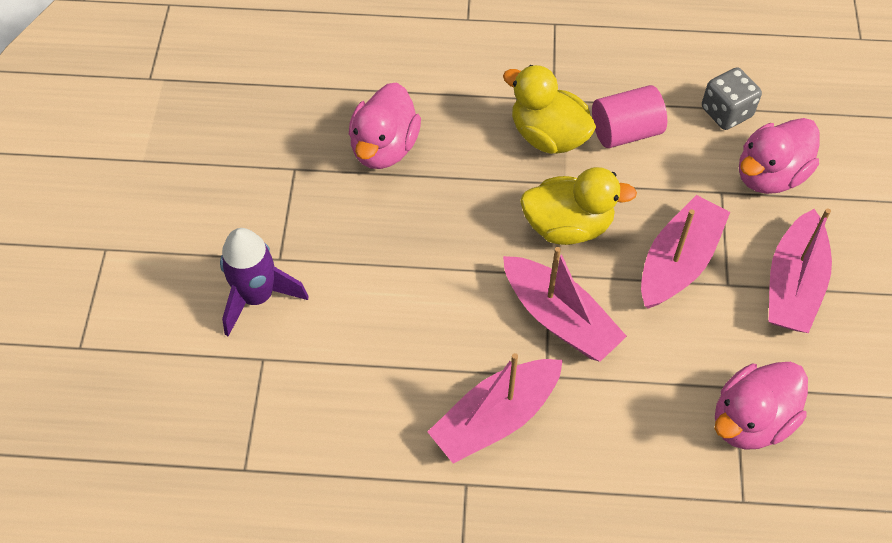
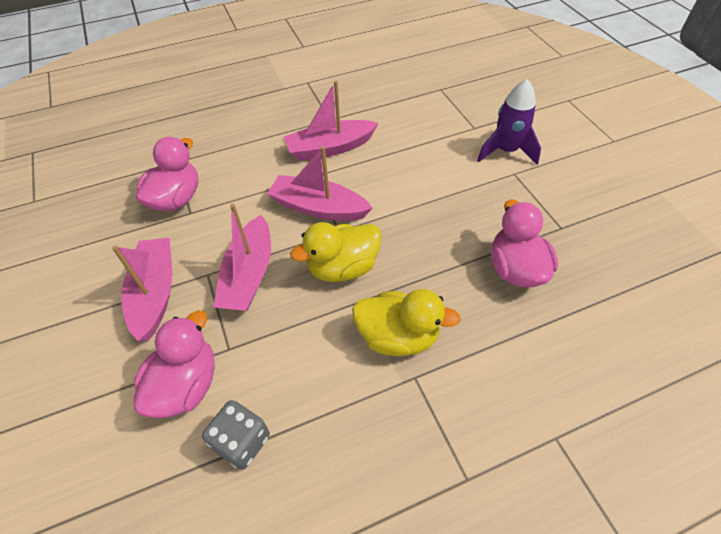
camera: 155 degrees right, 5 degrees down
pink boat [428,353,563,464] -> pink boat turned 135 degrees counterclockwise [284,81,379,161]
pink cylinder [592,85,667,148] -> none

